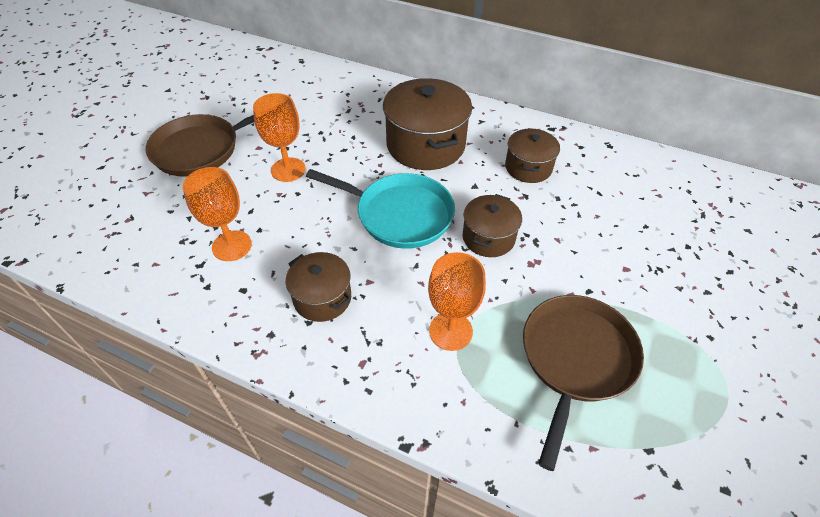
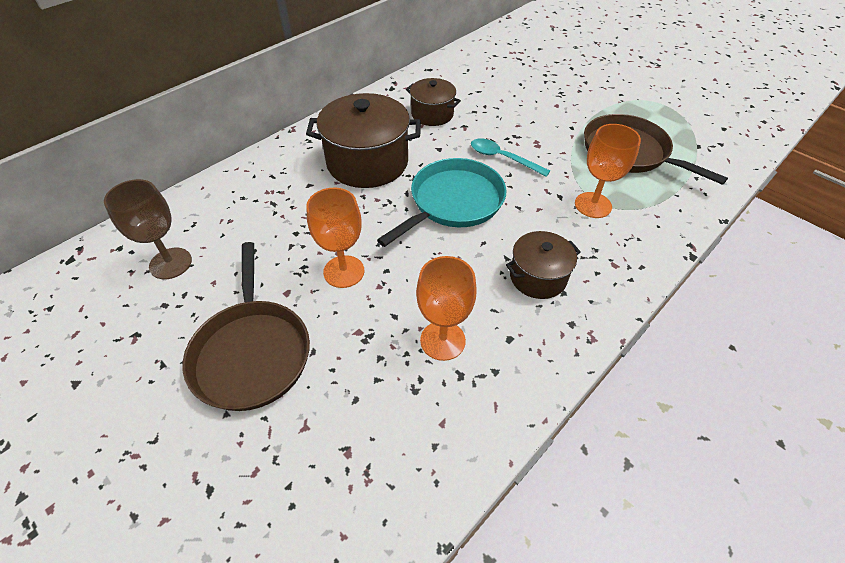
camera: 70 degrees left, 0 degrees up
brown pot [463,194,522,257] -> turquoise spoon [471,138,550,177]
none -> brown goblet [104,179,192,279]

